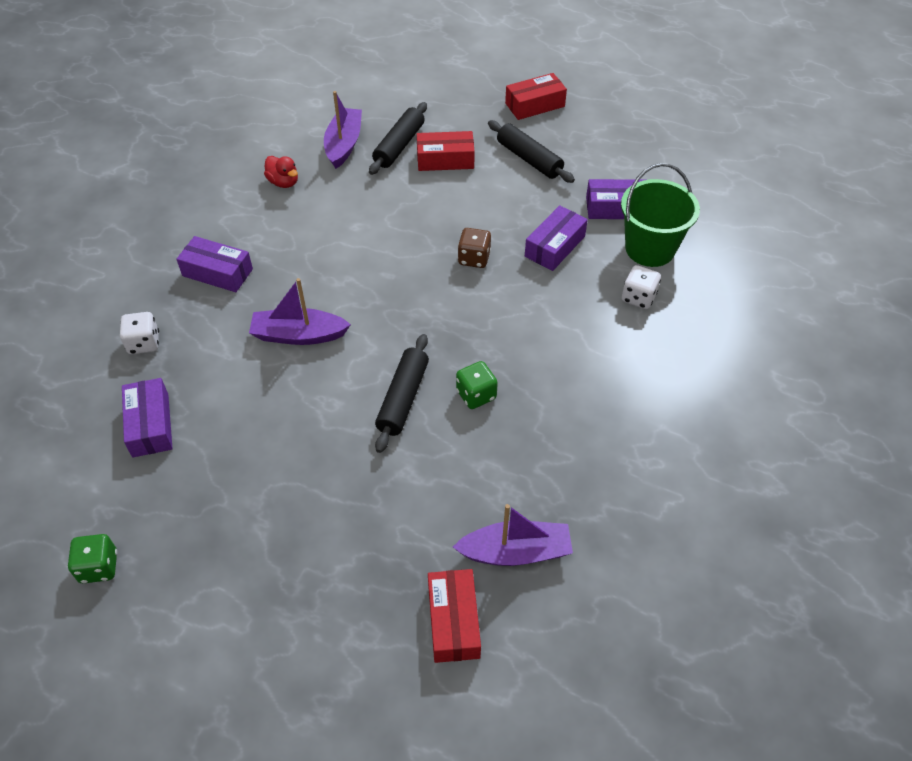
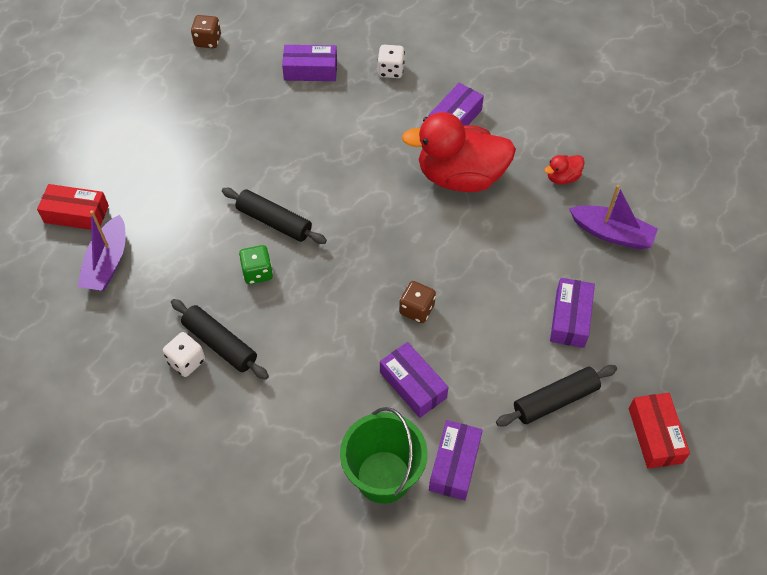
camera: 105 degrees right, 5 degrees up
green dice [68,534,117,584] -> brown dice [191,15,221,48]
purple boat [249,278,351,345] -> none
black rolling pin [369,102,427,175] -> black rolling pin moved to [171,299,269,380]
red box [417,131,475,171] -> purple box [550,278,595,348]
white dice [622,265,661,309] -> white dice moved to [163,332,205,377]
none -> red duck [402,112,516,192]

